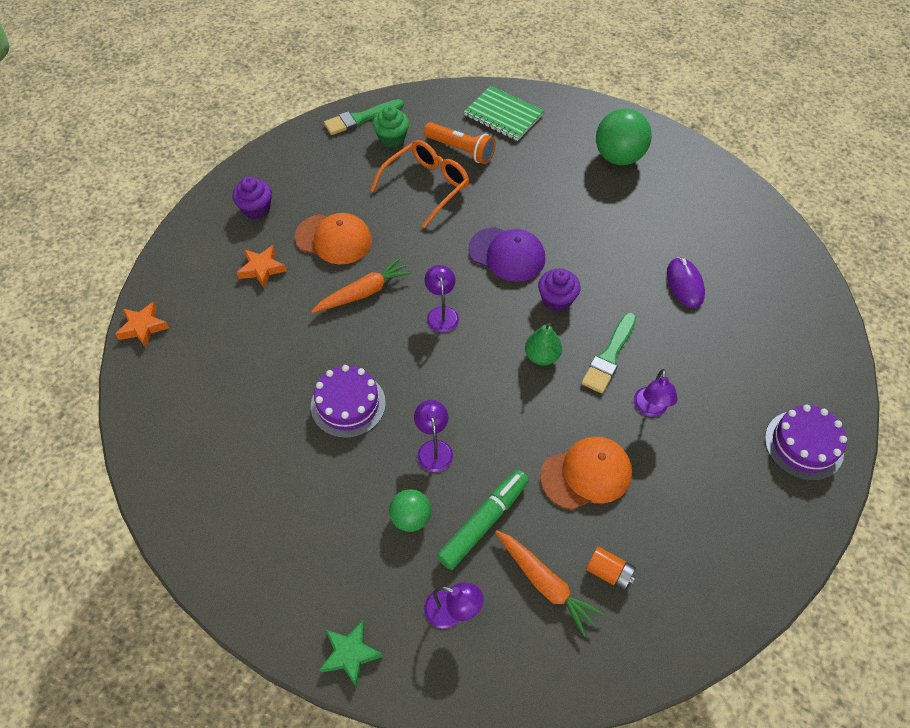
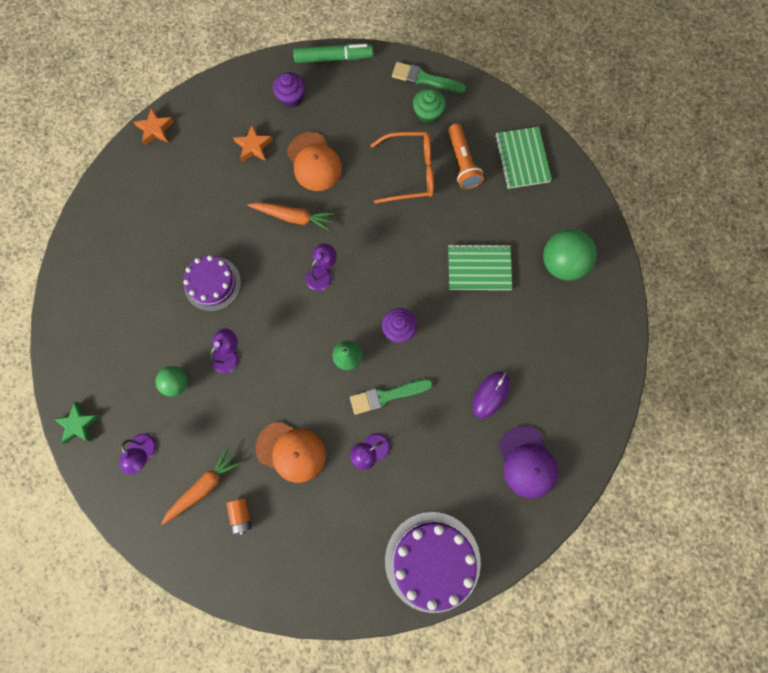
camera: 45 degrees right, 20 degrees up
green marker [437,470,529,570] -> green marker moved to [293,44,373,63]
purple cap [468,227,545,282] -> purple cap moved to [499,426,558,499]
orange carrot [495,530,605,637] -> orange carrot turned 135 degrees counterclockwise [161,447,242,525]
purple cake [765,405,847,481] -> purple cake [385,512,481,613], size x1.53
none -> green notebook [448,244,512,290]

